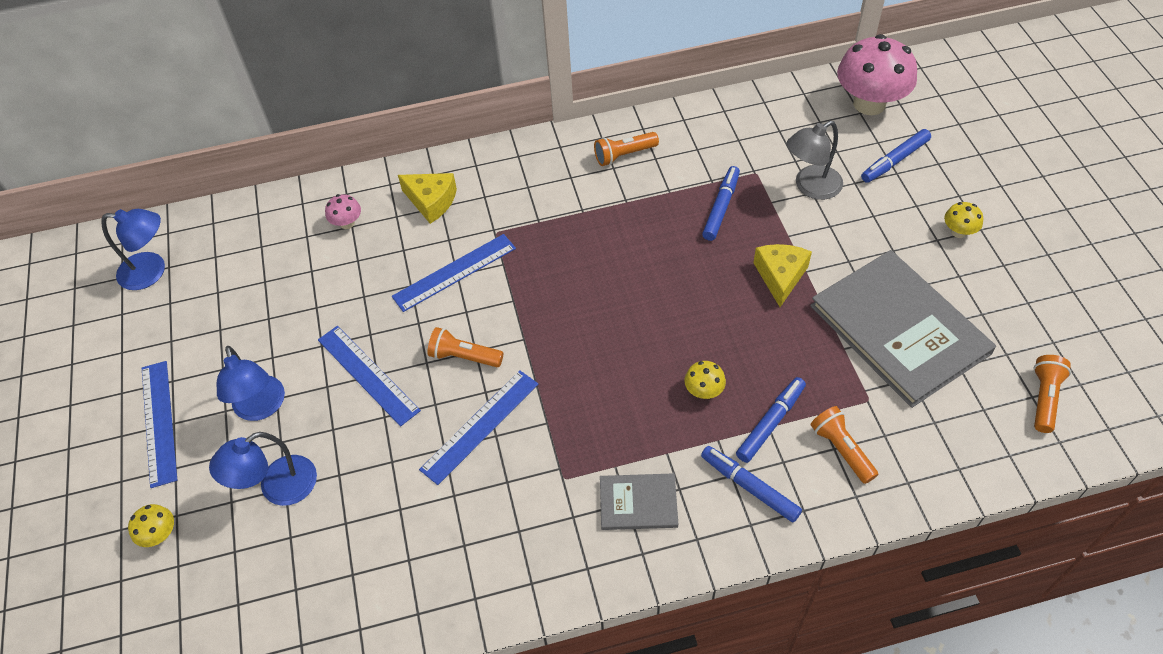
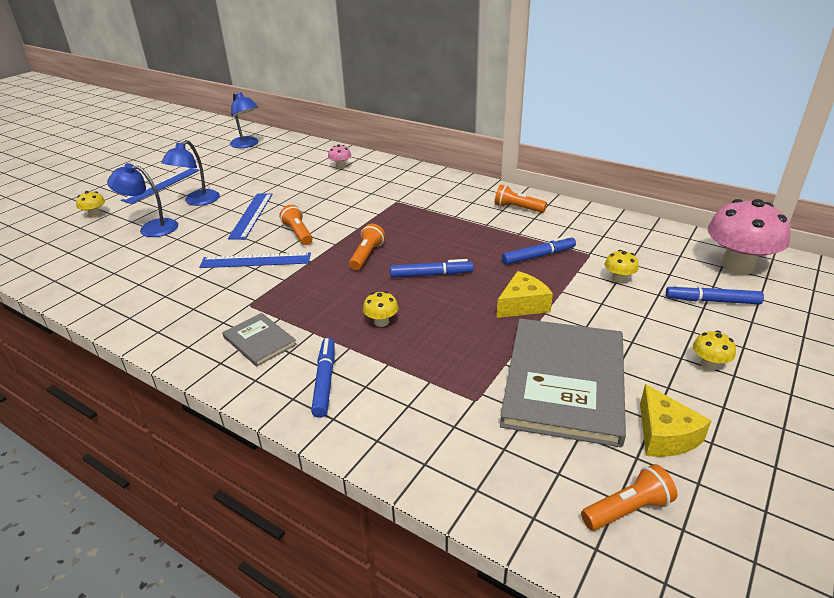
camera: 45 degrees right, 20 degrees down
blue ruler [392,234,516,312] -> none
yellow cheese [398,173,457,224] -> yellow cheese moved to [640,384,712,457]
blue marker [736,377,806,463] -> blue marker moved to [390,259,474,278]
grey lamp [787,121,843,200] -> yellow mushroom [605,250,639,283]
orange flashlight [810,406,878,484] -> orange flashlight moved to [349,224,385,270]

